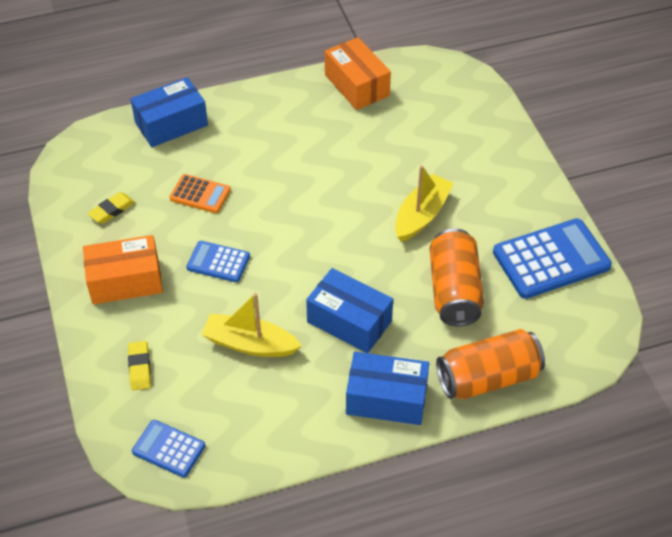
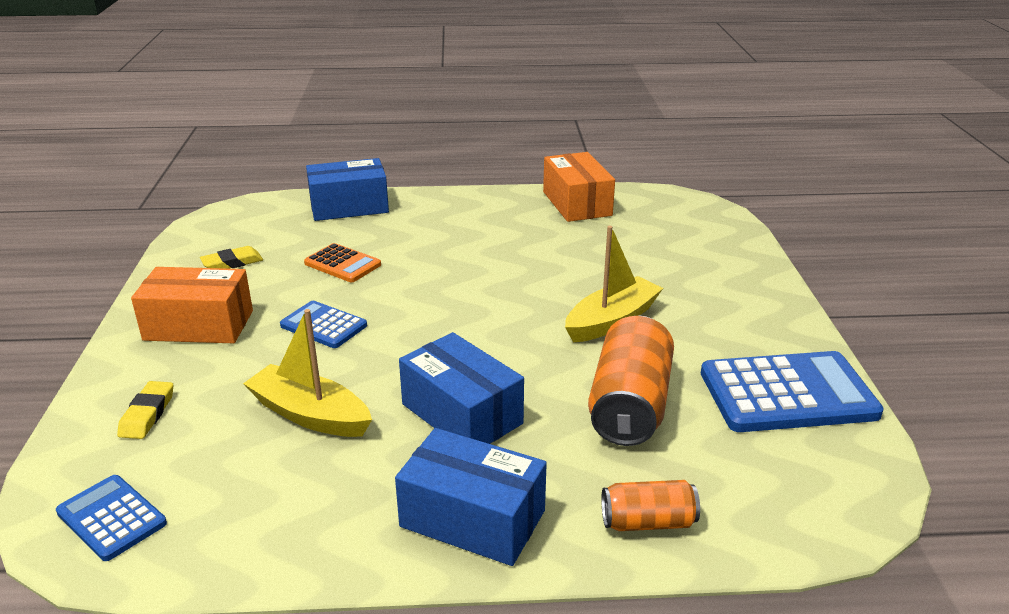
camera: 15 degrees right, 20 degrees down
orange can [436,329,545,399] -> orange can [601,480,700,531], size x0.55

